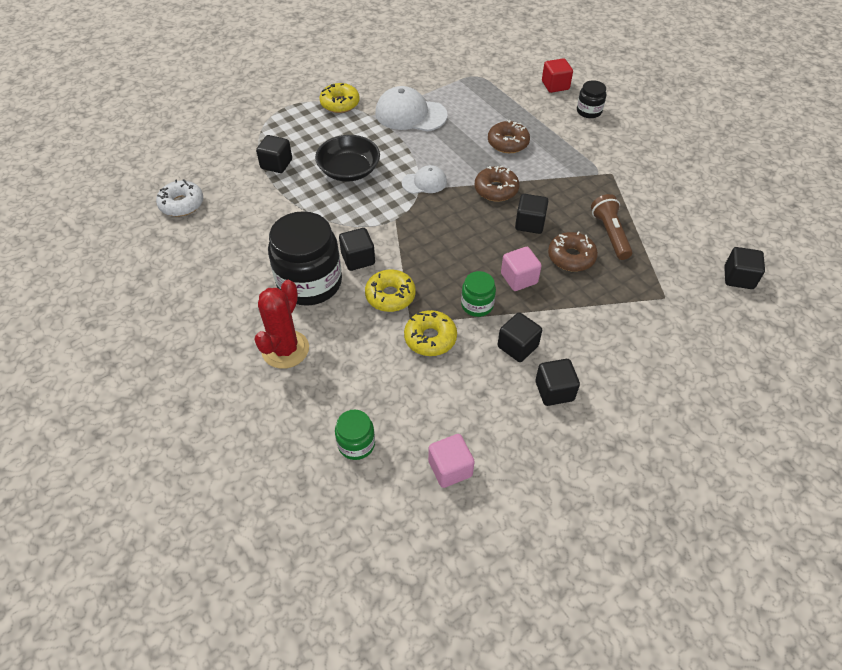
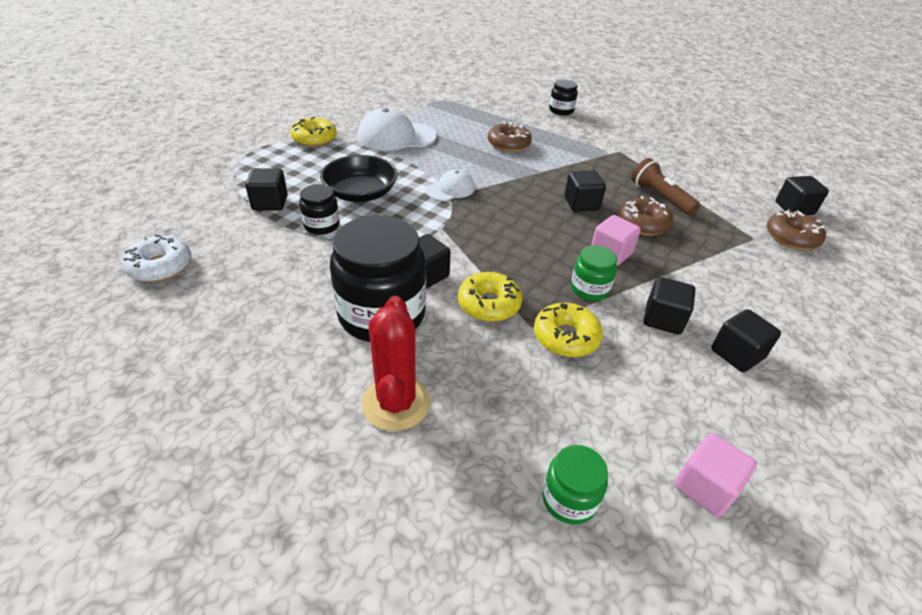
camera: 25 degrees left, 10 degrees down
brown donut [475,166,519,202] -> brown donut moved to [767,209,826,250]
red cube [542,58,573,93] -> none
none -> black jar [299,184,340,235]

